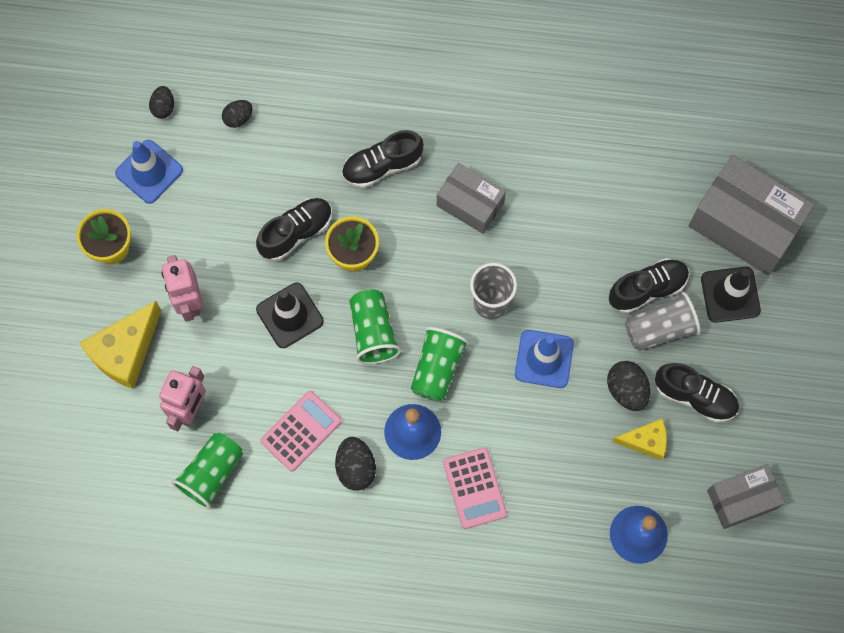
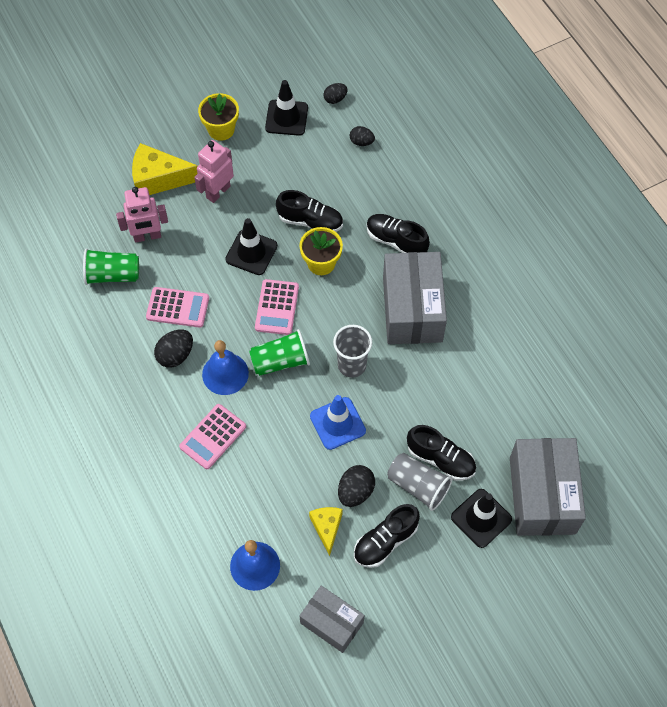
camera: 55 degrees right, 10 degrees down
blue traffic cone [115,140,183,204] -> black traffic cone [265,80,308,136]
green cup [349,290,401,364] -> pink calculator [255,279,299,335]
grey box [437,163,506,234] -> grey box [383,252,447,344], size x1.66
yellow cheese [612,419,667,460] -> yellow cheese turned 150 degrees counterclockwise [309,507,342,556]
black shoe [655,363,739,423] -> black shoe turned 60 degrees clockwise [354,504,420,568]

